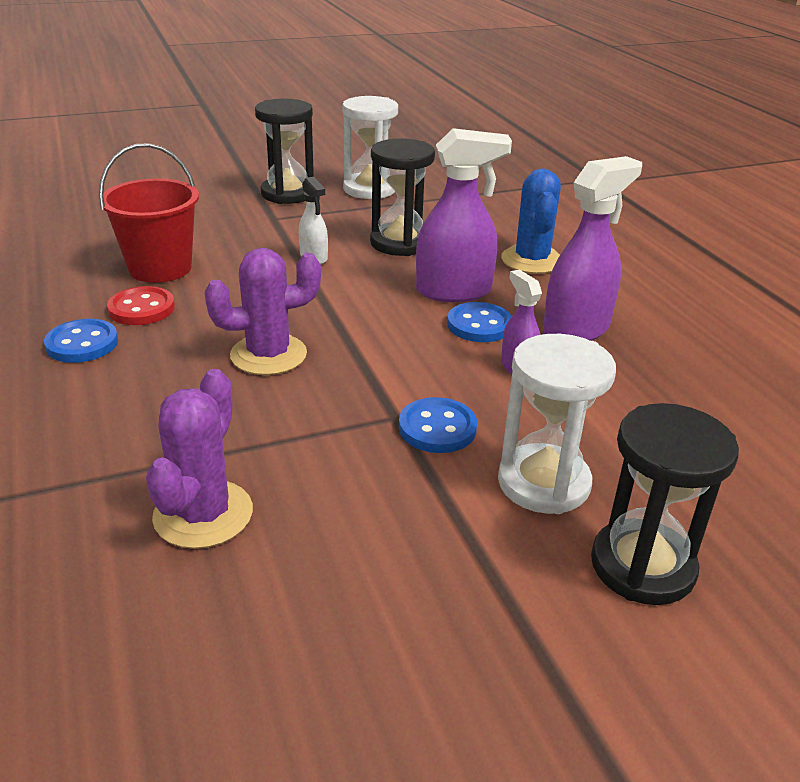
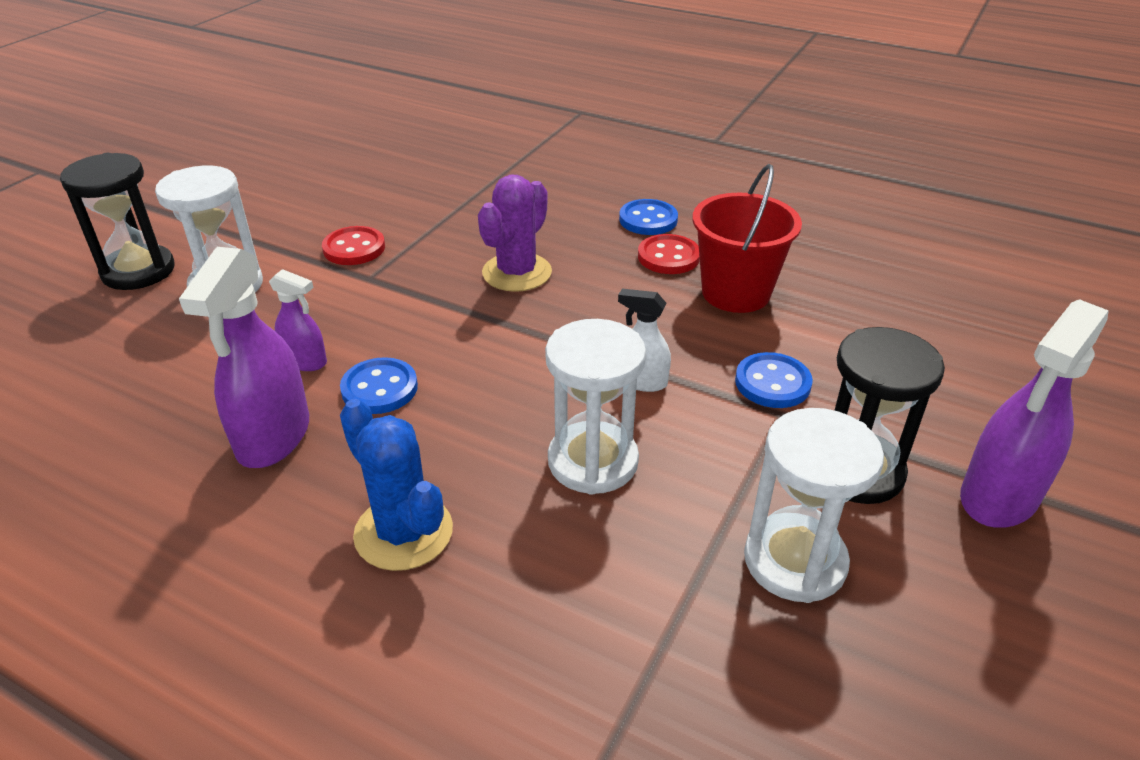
camera: 140 degrees right, 5 degrees up
purple cactus [146,369,253,549] -> none
black hourglass [370,138,435,256] -> white hourglass [545,319,646,495]
blue button [399,397,477,453] -> blue button moved to [735,352,813,408]
purple spray bottle [416,128,512,302] -> purple spray bottle moved to [960,299,1109,528]
none -> red button [322,226,385,265]

